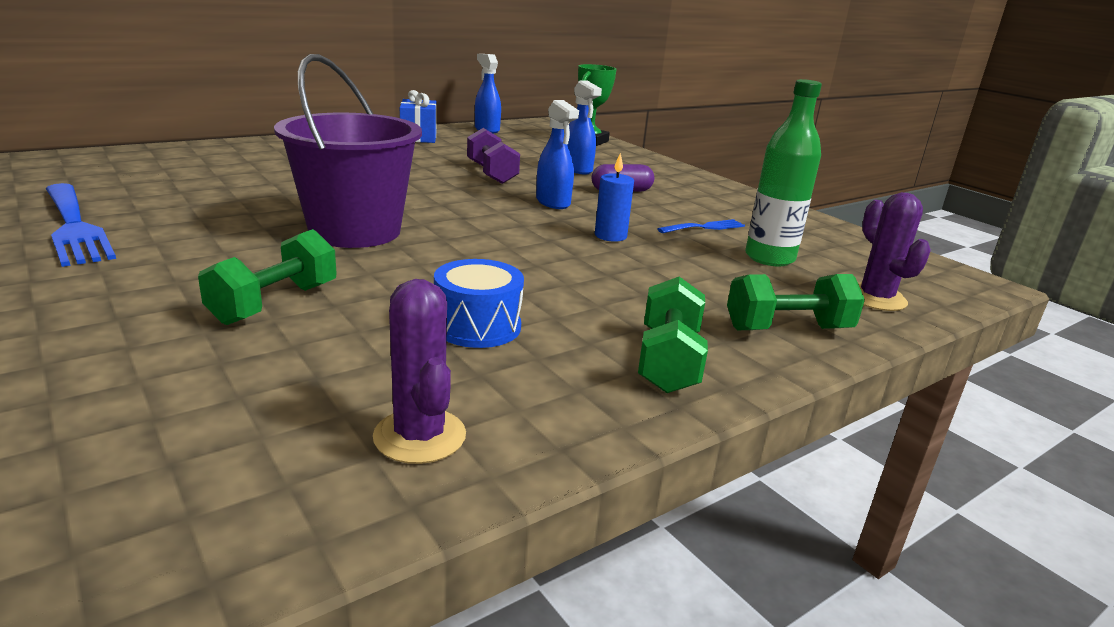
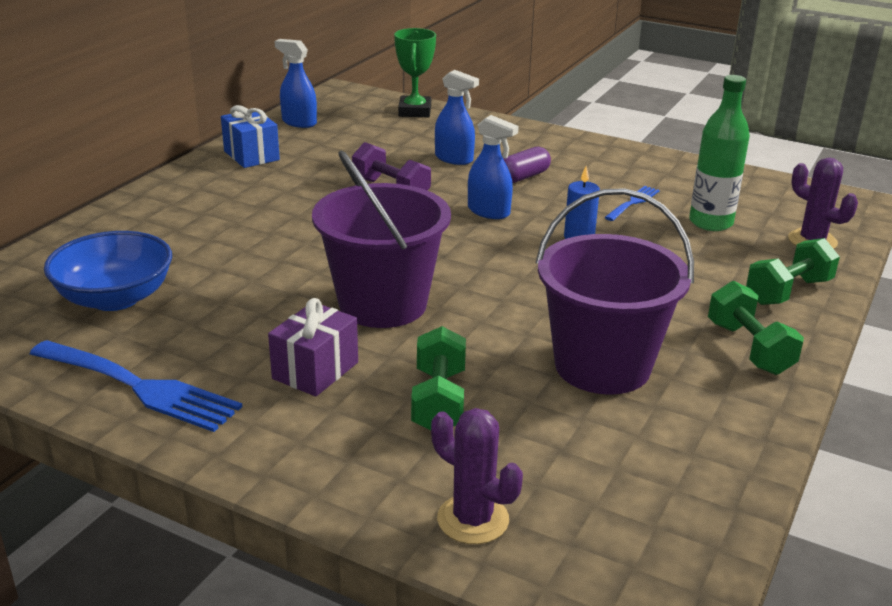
camera: 25 degrees left, 5 degrees up
purple cactus [373,279,466,464] -> purple cactus moved to [431,408,523,544]
blue drum [434,259,524,348] -> purple bucket [536,188,694,395]
none -> blue bowl [44,231,172,311]
none -> purple gift [268,298,358,397]

